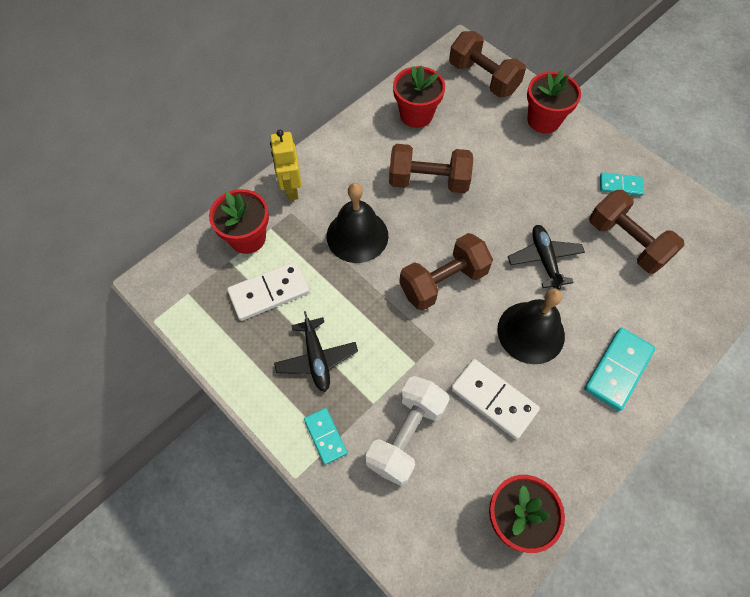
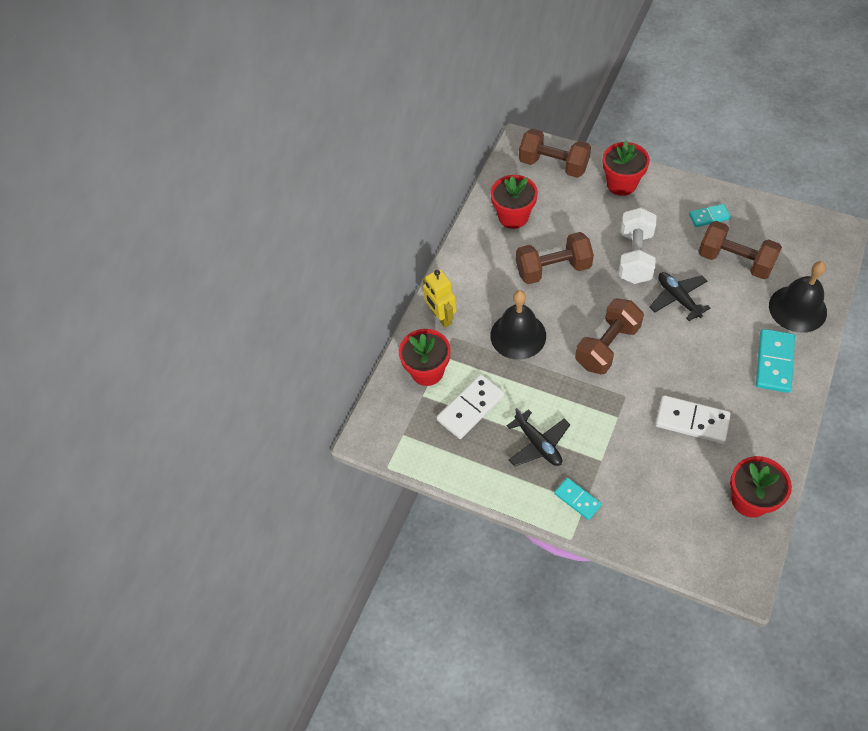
camera: 15 degrees left, 5 degrees down
white dumbbell [365,376,449,486] -> white dumbbell moved to [619,208,656,284]
black bell [497,289,565,364] -> black bell moved to [769,261,827,333]

